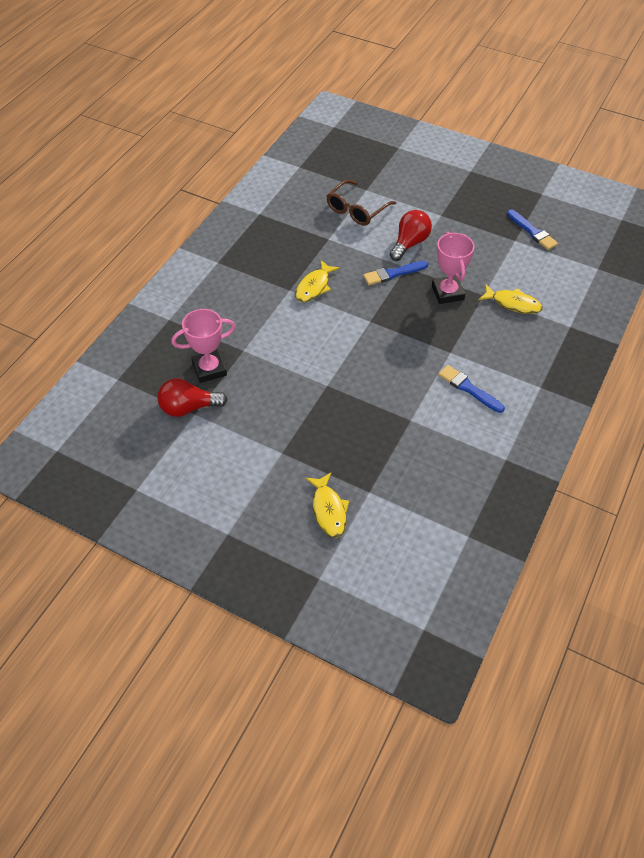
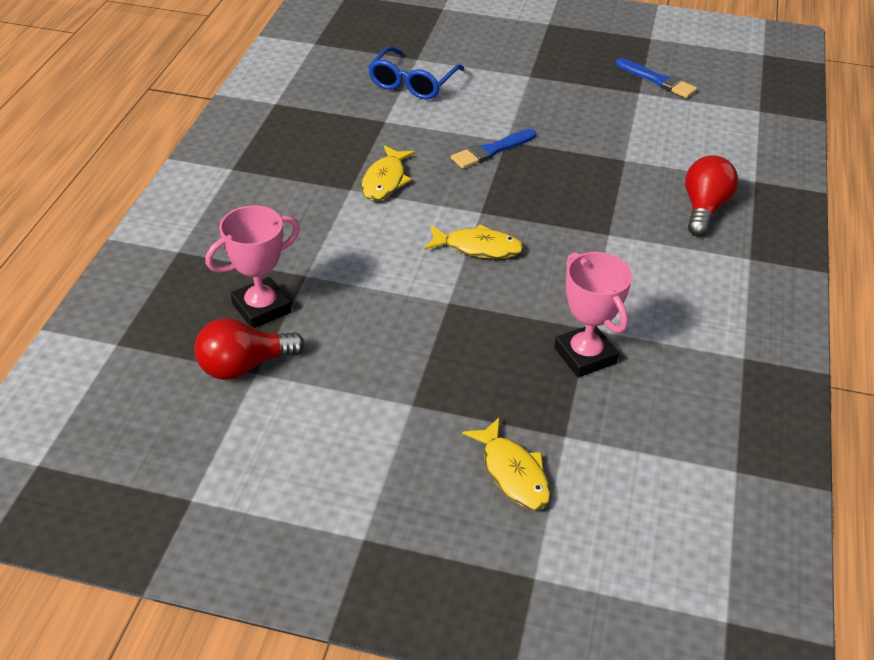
camera: 15 degrees left, 10 degrees down
brown glasses [327,180,396,226] -> blue glasses [368,47,464,100]
red light bulb [390,210,432,261] -> red light bulb moved to [685,155,738,236]
pink trophy [432,232,474,304] -> pink trophy moved to [554,252,632,377]
blue brush [438,365,505,413] -> none
yellow fish [478,284,543,314] -> yellow fish moved to [424,225,524,259]

